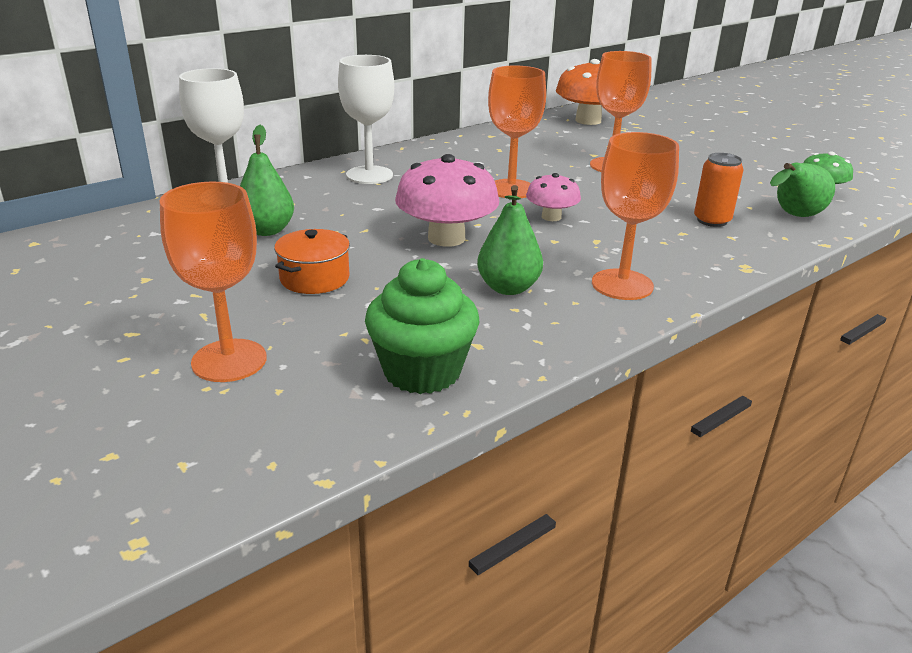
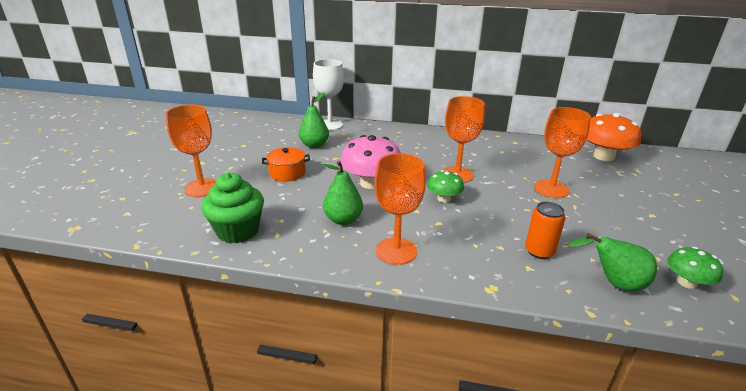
camera: 50 degrees right, 0 degrees up
white goblet [338,55,394,184] -> none
pink mushroom [526,173,581,221] -> green mushroom [427,170,464,203]

